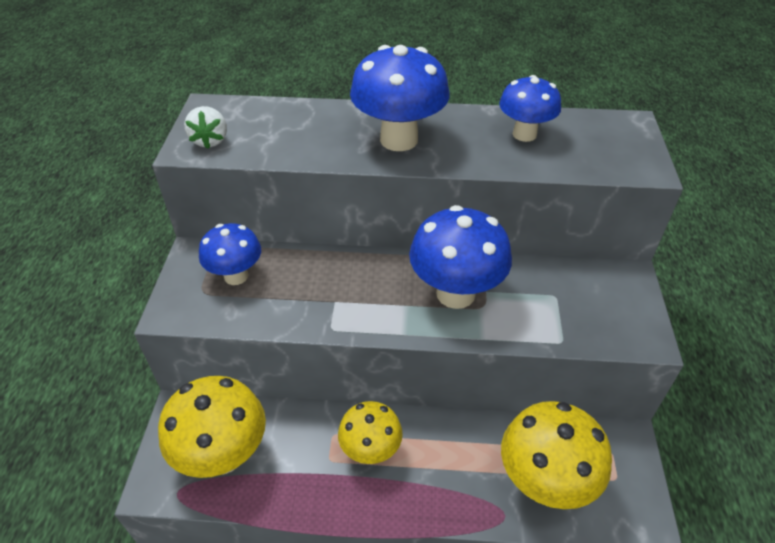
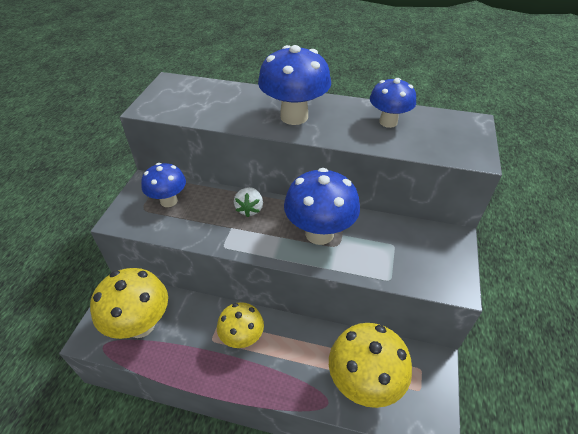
camera: 10 degrees right, 0 degrees up
white strawberry [184,106,227,149] -> white strawberry moved to [234,187,263,217]

